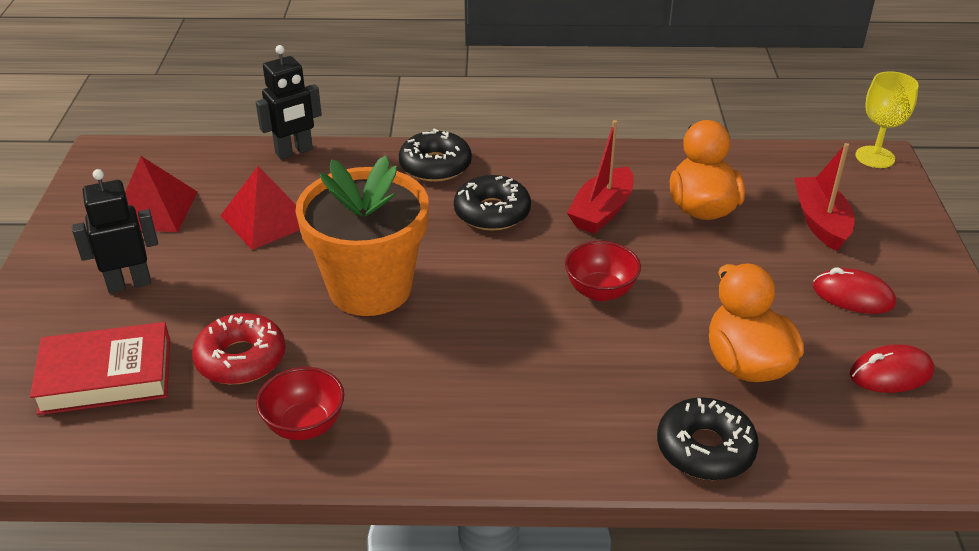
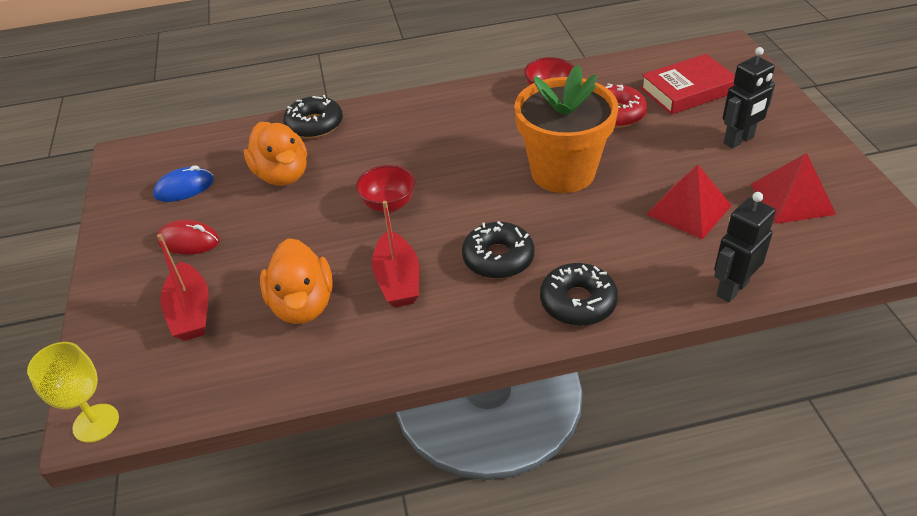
camera: 170 degrees right, 5 degrees up
red boat [567,120,633,234] -> red boat turned 150 degrees clockwise [372,201,419,308]
red mouse [850,344,934,393] -> blue mouse [153,165,214,202]

